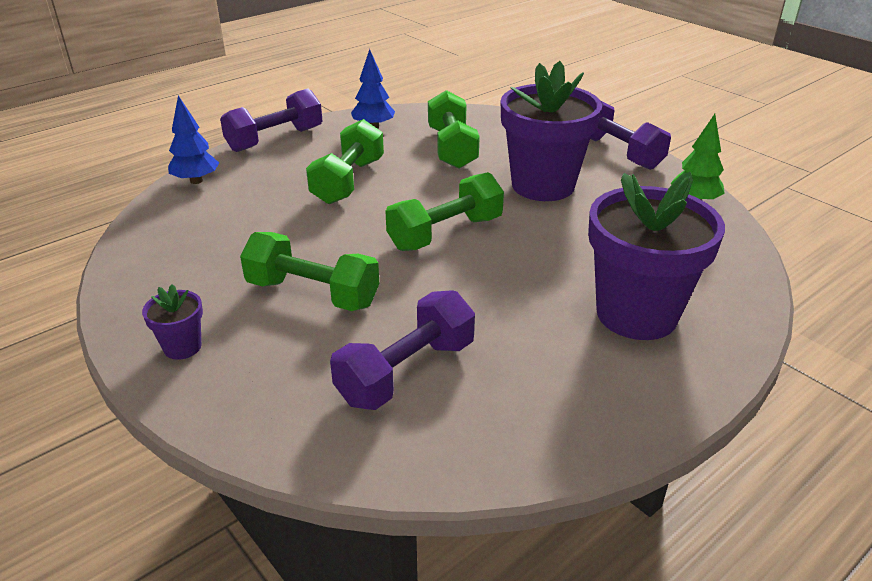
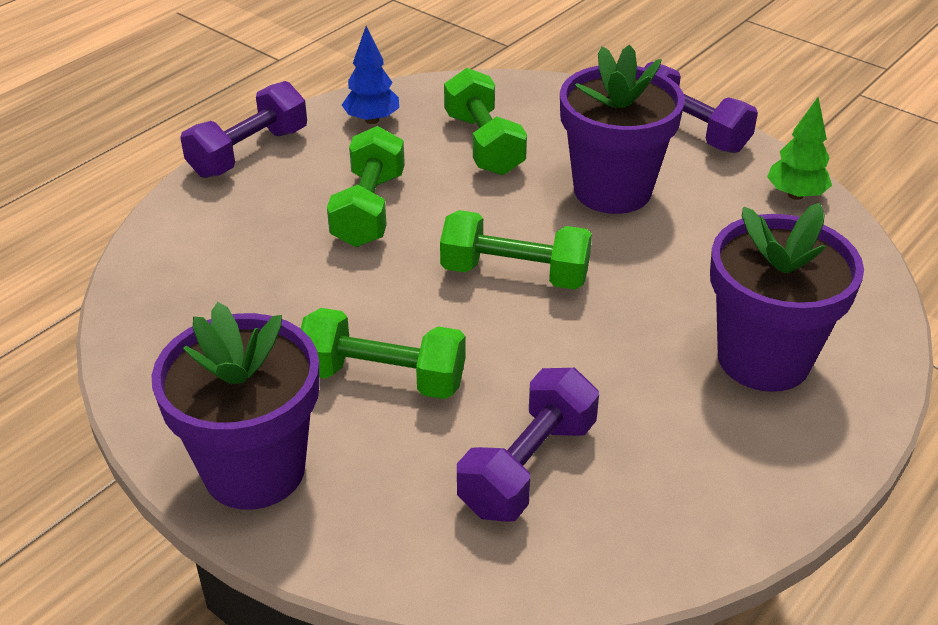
camera: 10 degrees left, 5 degrees up
purple flower pot [142,284,203,360] -> purple flower pot [151,302,320,510], size x2.31
blue tree [168,96,219,184] -> none
green dumbbell [385,172,504,251] -> green dumbbell turned 60 degrees clockwise [440,210,592,290]

